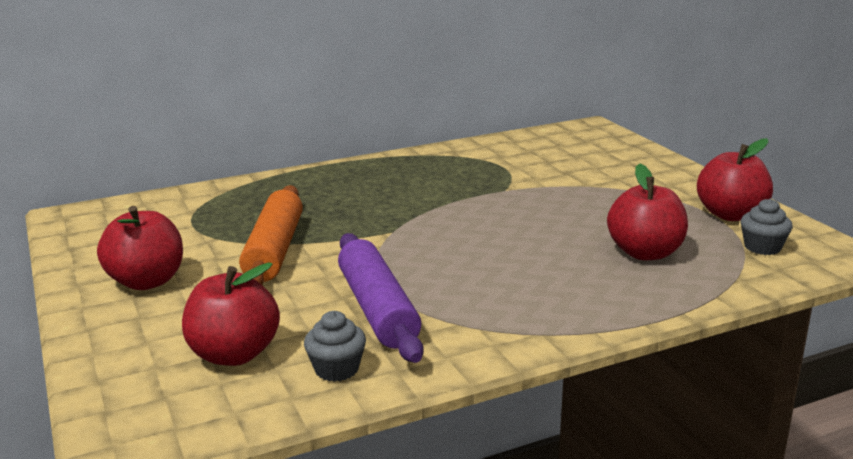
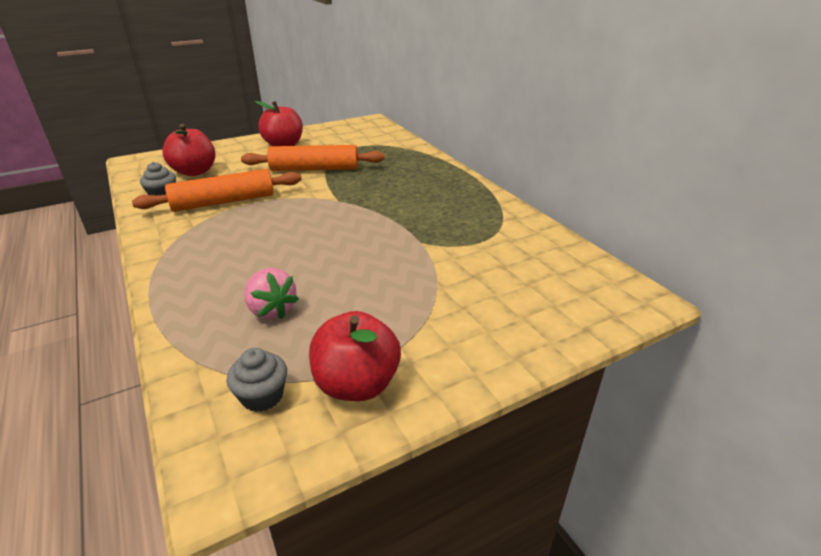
camera: 85 degrees right, 10 degrees up
purple rolling pin [338,233,424,363] -> orange rolling pin [132,169,302,212]
red apple [607,164,688,260] -> pink strawberry [244,268,299,319]

